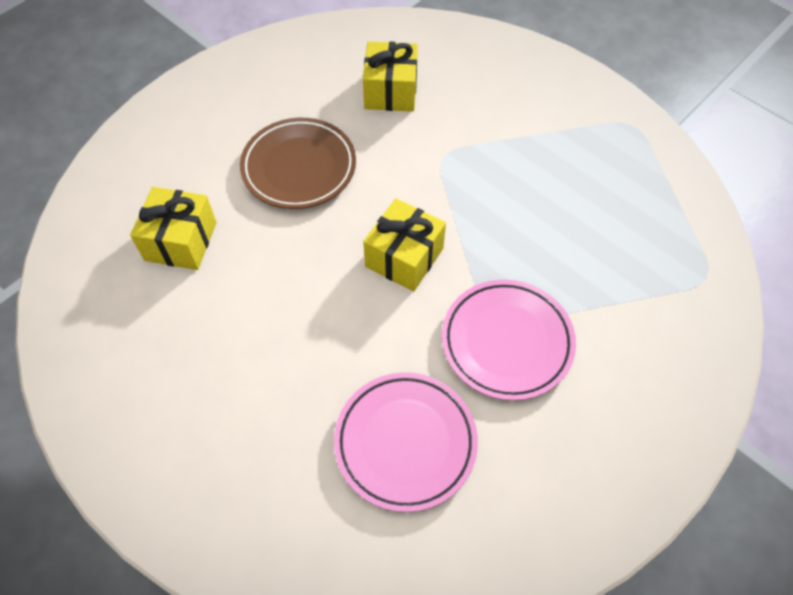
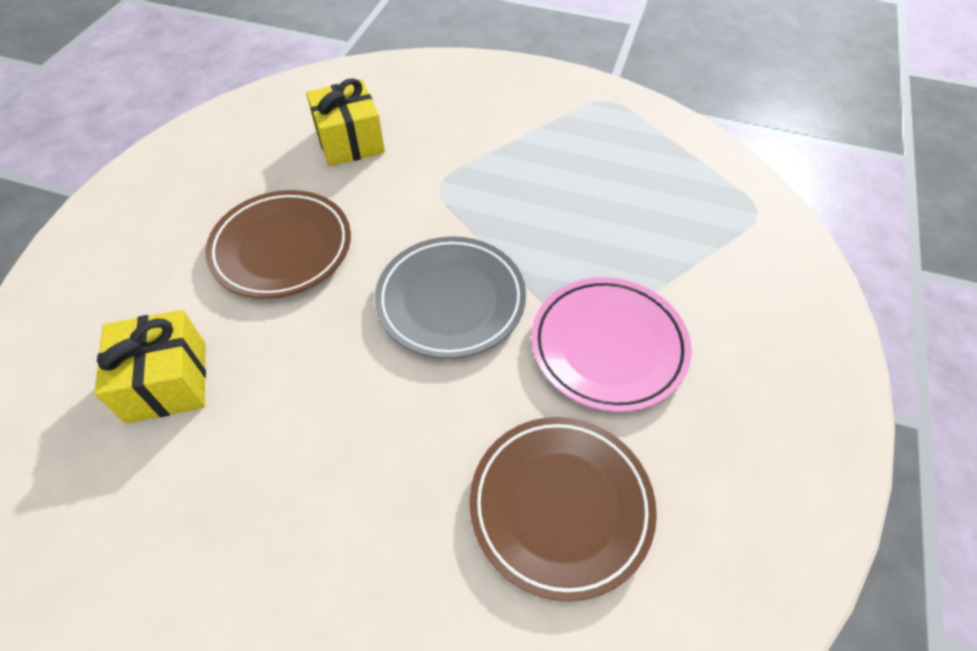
camera: 25 degrees left, 5 degrees down
pink plate [334,372,478,512] -> brown plate [469,417,657,601]
yellow gift [363,198,446,292] -> grey plate [375,236,526,359]

